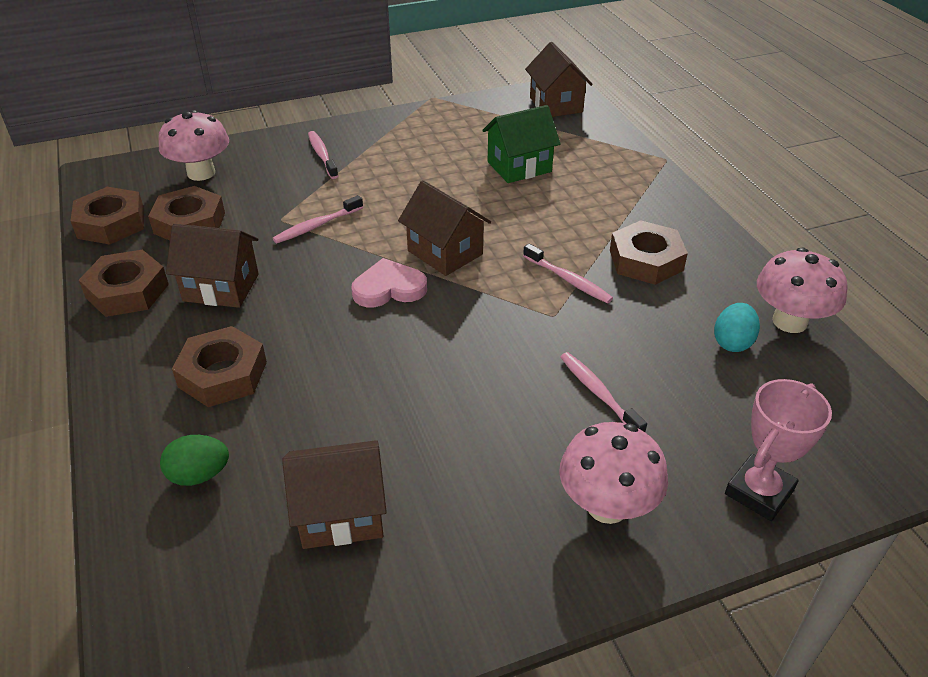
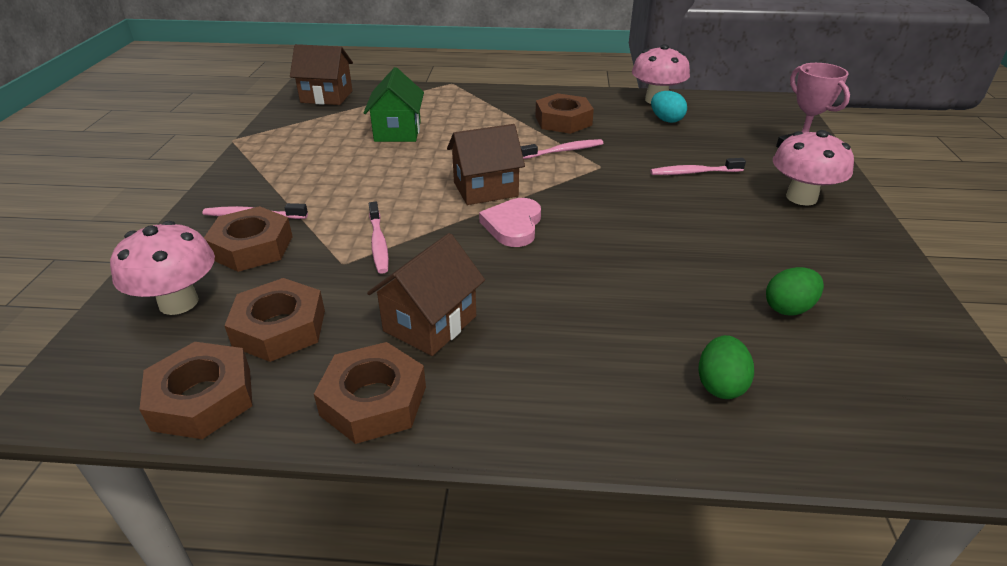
camera: 65 degrees left, 5 degrees down
brown nut [172,326,267,407] -> brown nut moved to [204,206,293,272]
brown house [282,440,387,549] -> green egg [766,267,824,316]

